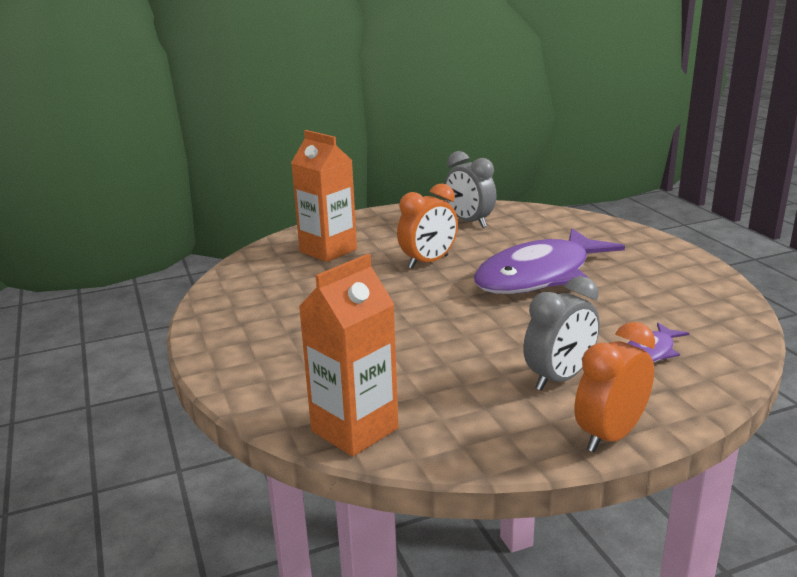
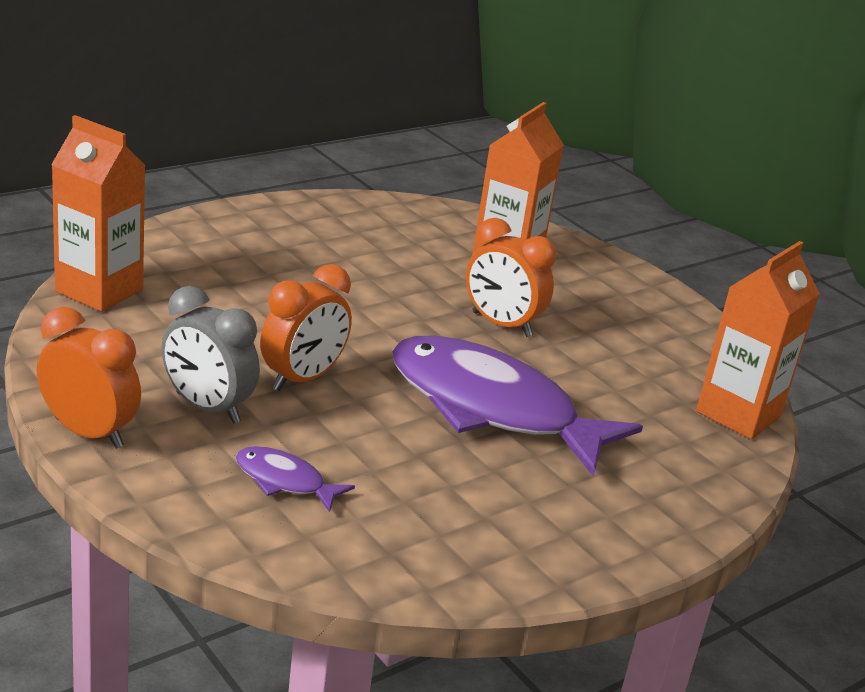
camera: 70 degrees right, 5 degrees up
grey clock [445,151,497,228] -> none
none -> orange clock [260,264,352,391]
none -> orange carton [696,241,820,439]

